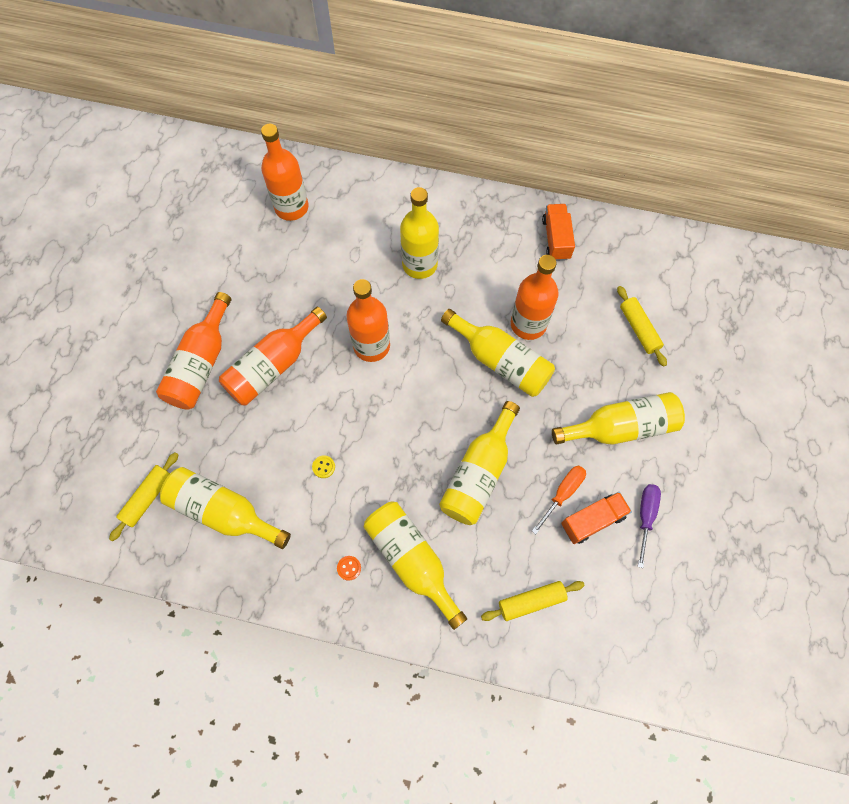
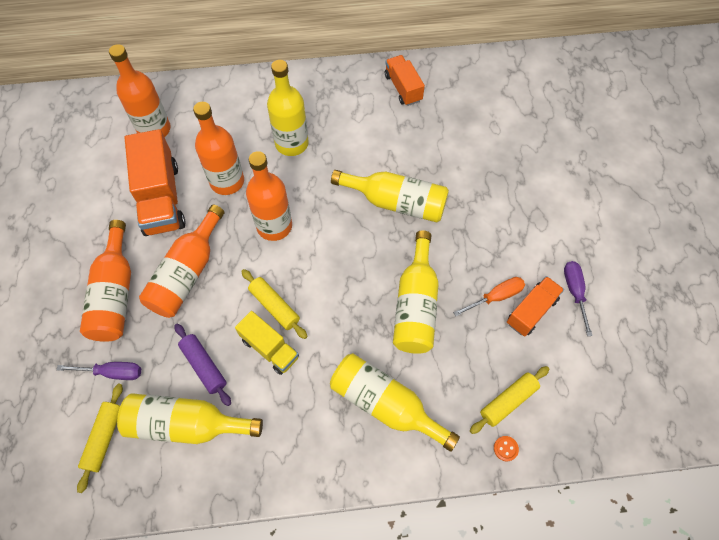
camera: 20 degrees left, 5 degrees down
yellow button [312,455,335,478] -> yellow truck [235,311,299,375]
orange button [337,556,361,581] -> orange button moved to [494,436,519,461]
orange bottle [511,255,559,340] -> orange bottle moved to [193,102,244,195]
orange screwdriver [532,465,586,534] -> orange screwdriver turned 45 degrees clockwise [453,277,525,316]
yellow bottle [552,392,685,445] -> none
yellow rolling pin [617,286,667,367] -> yellow rolling pin moved to [241,269,308,339]
none -> purple screwdriver [57,362,141,380]
none -> orange truck [124,129,186,236]
none -> purple rolling pin [175,324,231,406]

